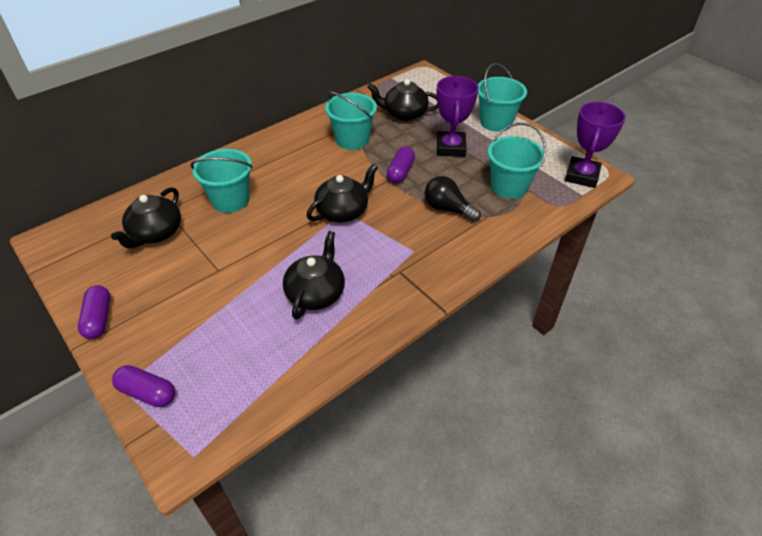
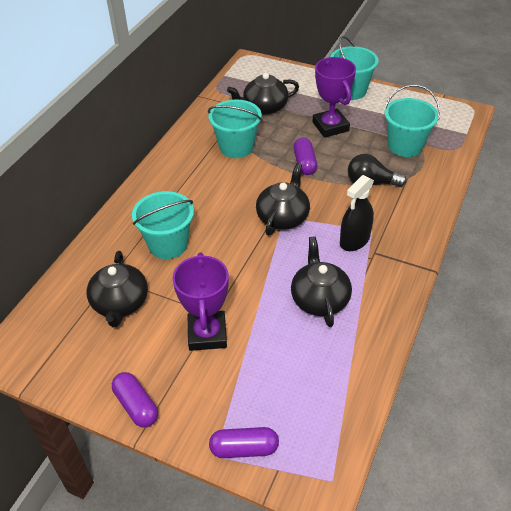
camera: 25 degrees left, 0 degrees up
purple trophy [565,102,626,188] -> purple trophy moved to [172,252,229,351]
none -> black spray bottle [340,175,374,251]

